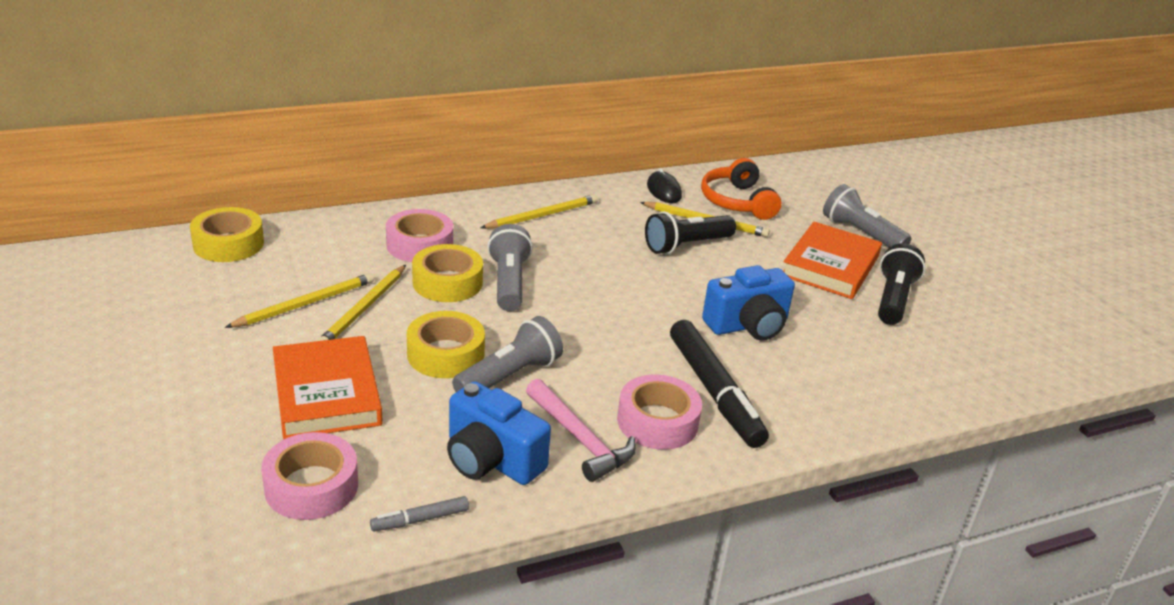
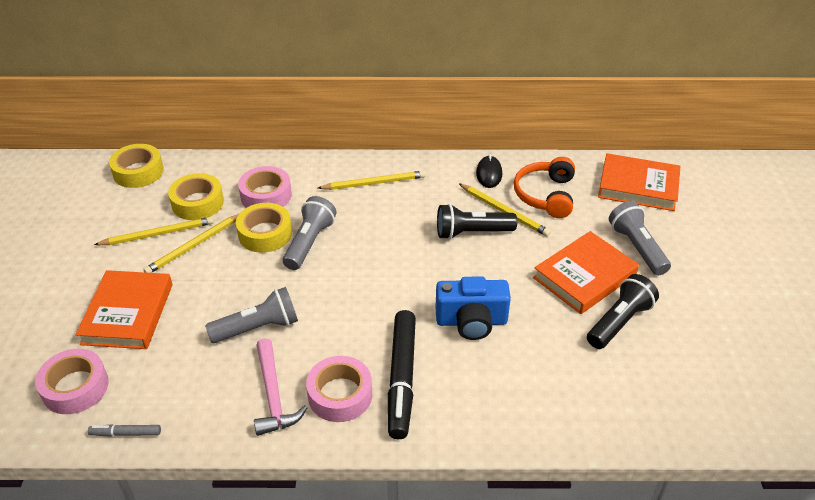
camera: 25 degrees right, 10 degrees up
yellow tape [407,311,485,378] -> yellow tape moved to [168,173,224,220]
blue camera [447,381,551,485] -> none
none -> orange book [598,153,680,211]

